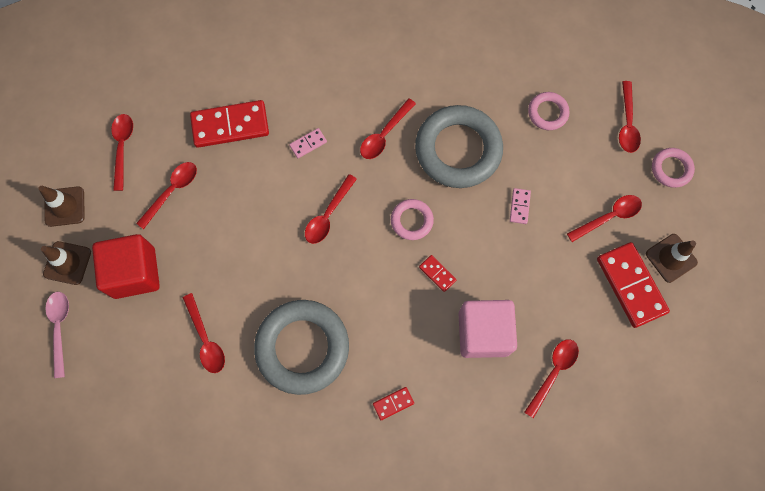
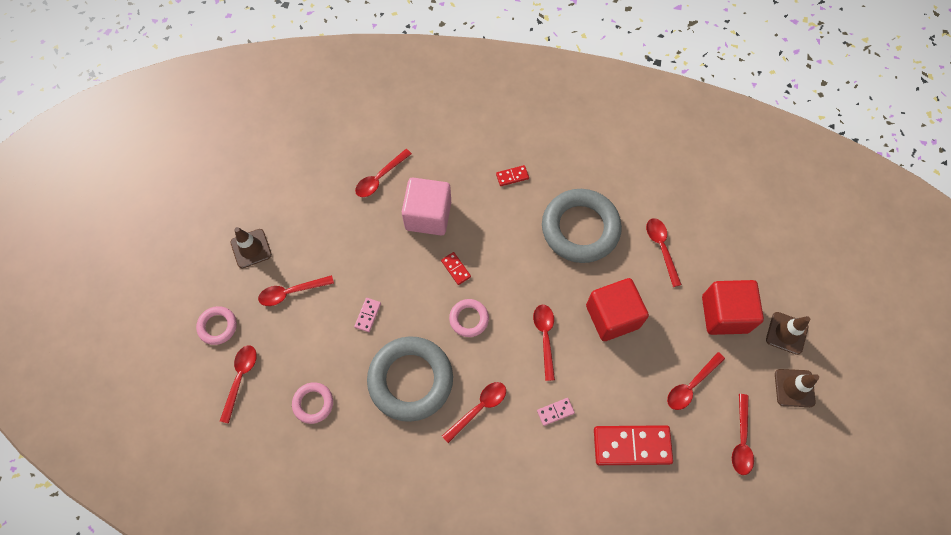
camera: 170 degrees left, 5 degrees down
pink spoon [45,292,69,378] -> none
red spoon [305,174,357,244] -> red spoon turned 45 degrees counterclockwise [533,305,555,381]
red domino [597,242,670,328] -> none
none -> red cube [586,278,649,341]

